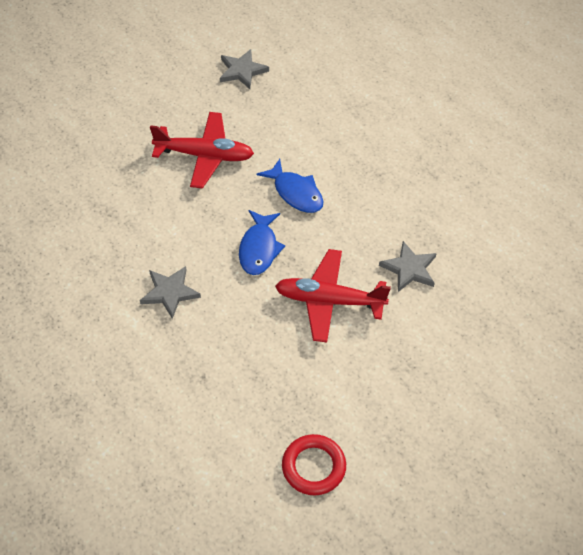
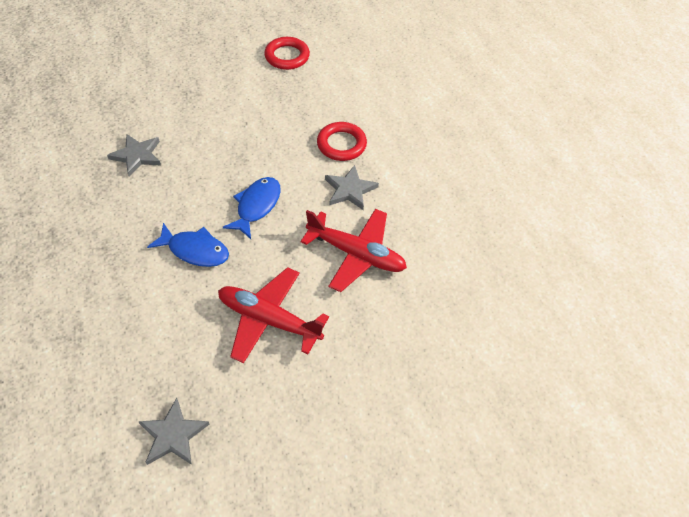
camera: 165 degrees left, 0 degrees up
blue fish [257,159,324,213] -> blue fish turned 135 degrees clockwise [147,223,229,267]
red plane [275,249,391,343] -> red plane moved to [300,209,407,292]
none -> red ring [317,122,367,161]

